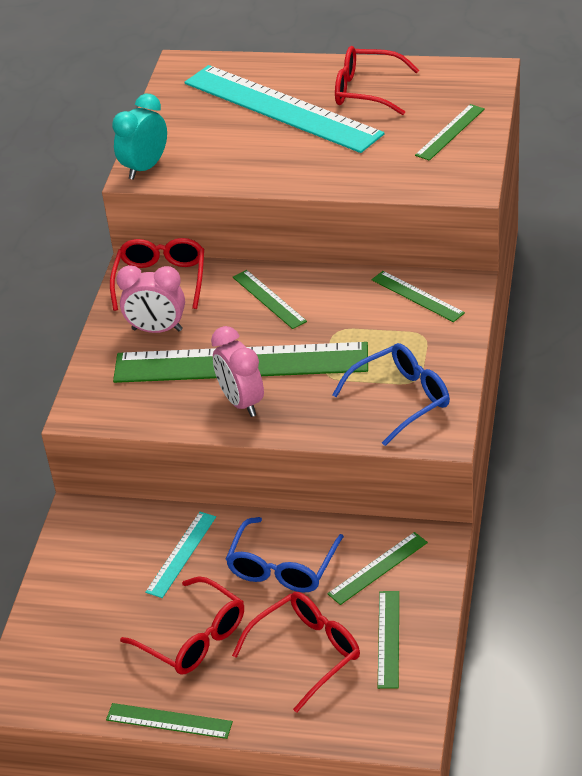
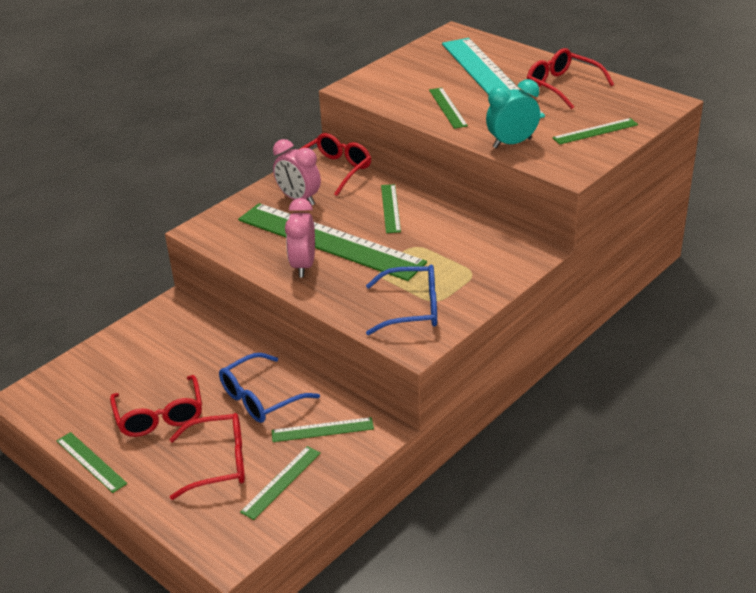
camera: 30 degrees right, 5 degrees down
turquoise clock [112,94,167,180] -> turquoise clock moved to [486,79,540,149]
turquoise ruler [145,512,216,598] -> none
green ruler [372,271,465,322] -> green ruler moved to [429,87,468,129]

